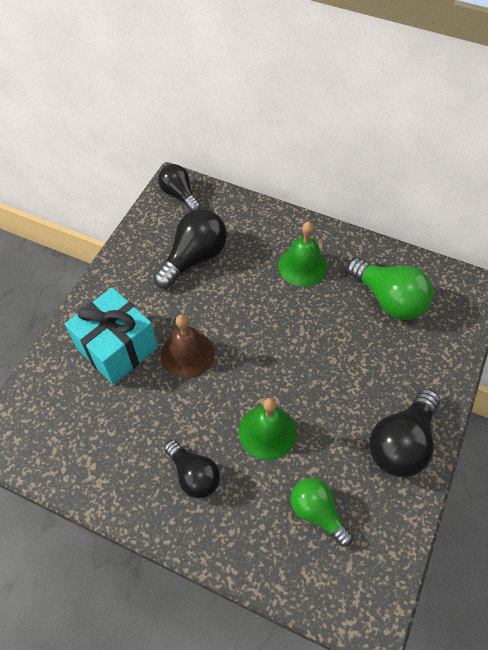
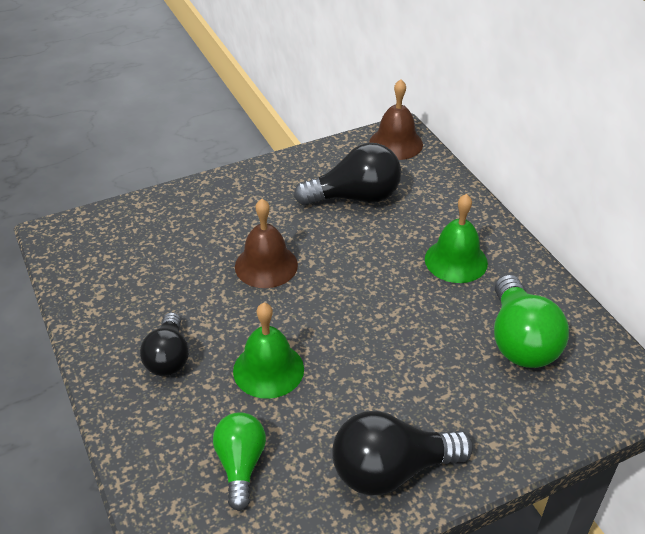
camera: 40 degrees right, 15 degrees down
turquoise gift [65,287,158,385] -> none
black light bulb [158,164,201,212] -> brown bell [369,79,423,160]

